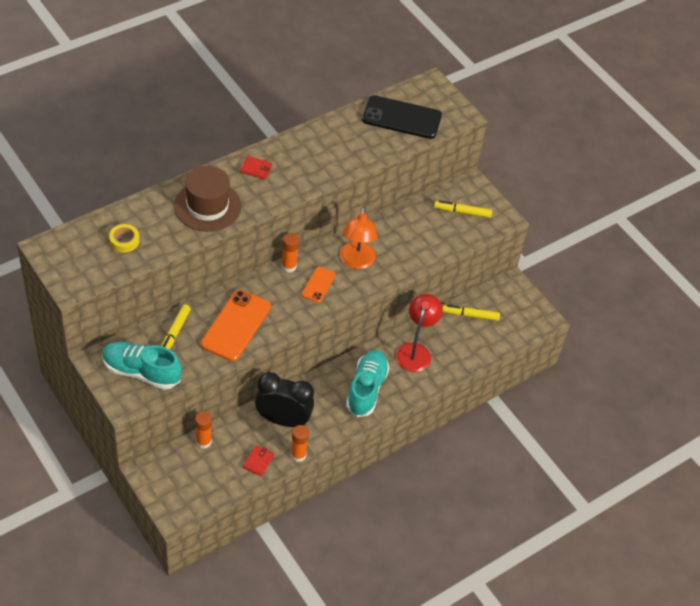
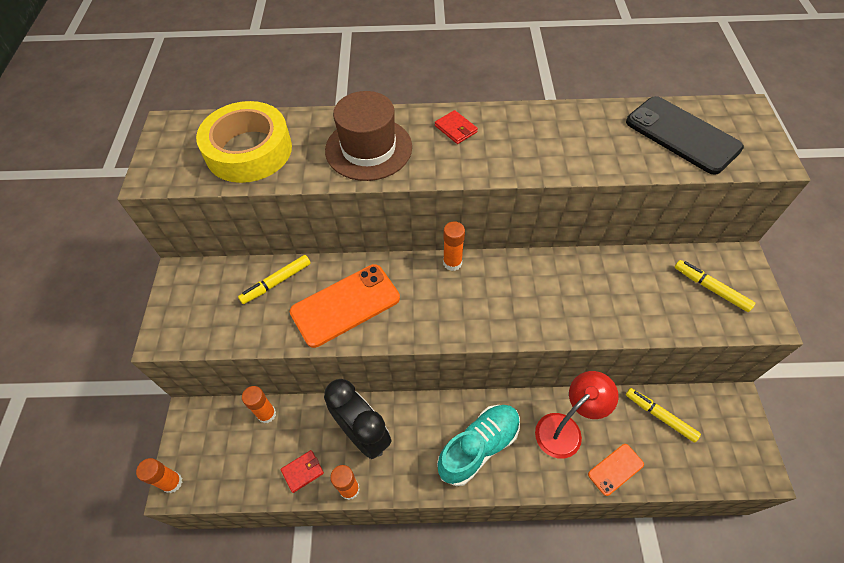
camera: 40 degrees right, 5 degrees up
turquoise shoe [102,342,182,390] -> none
yellow tape [109,224,139,252] -> yellow tape [196,101,292,183], size x2.29
orange phone [302,267,336,303] -> orange phone moved to [588,444,644,496]
orange lamp [340,207,377,269] -> none
none -> orange glue stick [136,458,182,493]

